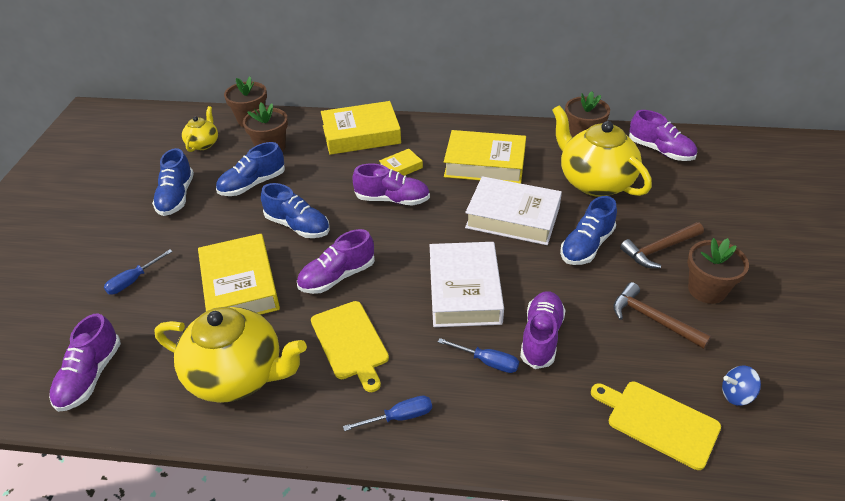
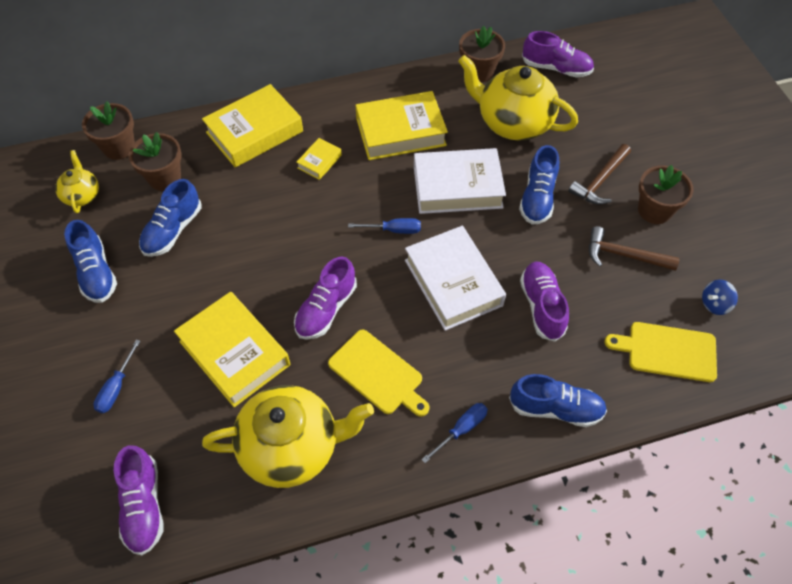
camera: 25 degrees left, 15 degrees up
blue shoe [261,183,330,238] -> blue shoe moved to [509,374,607,427]
purple shoe [353,163,430,206] -> none
blue screwdriver [438,338,519,373] -> blue screwdriver moved to [348,218,421,234]

